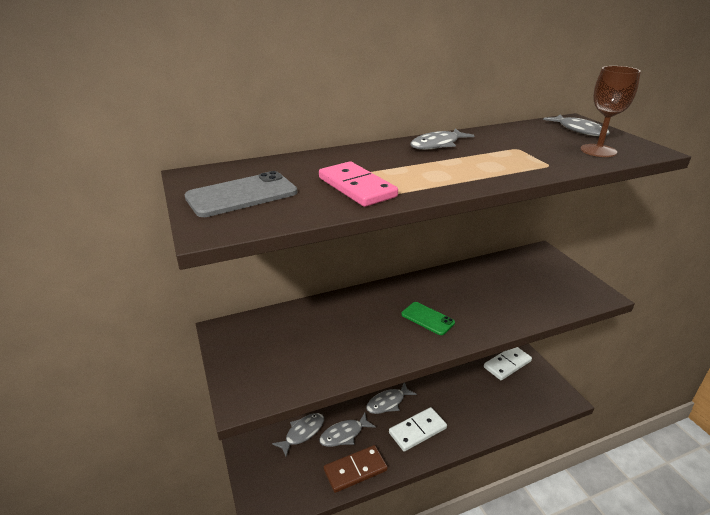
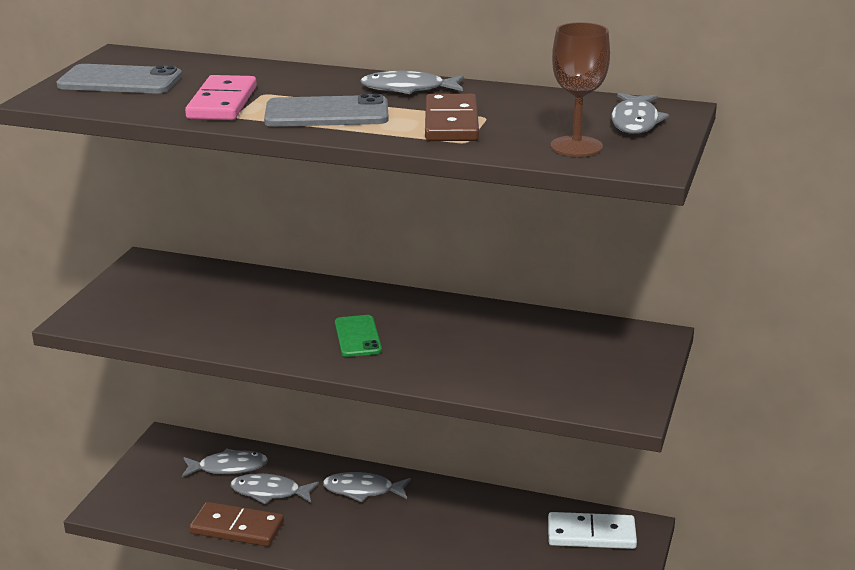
camera: 40 degrees right, 5 degrees down
white domino [389,407,447,451] -> none
none -> grey phone [264,94,389,127]
none -> brown domino [425,94,479,141]

